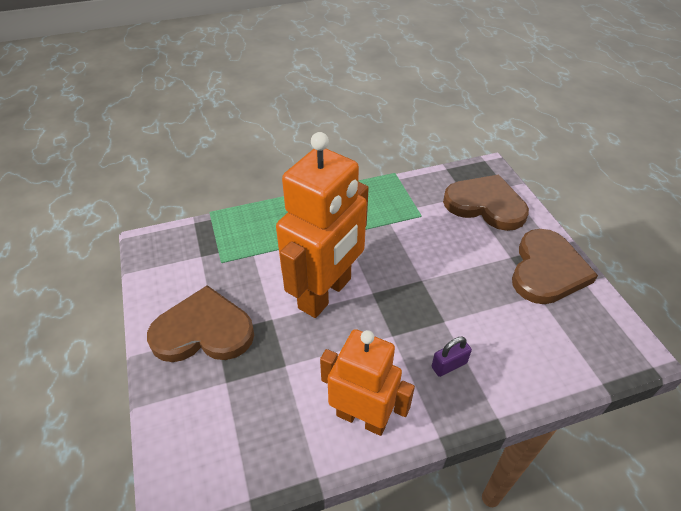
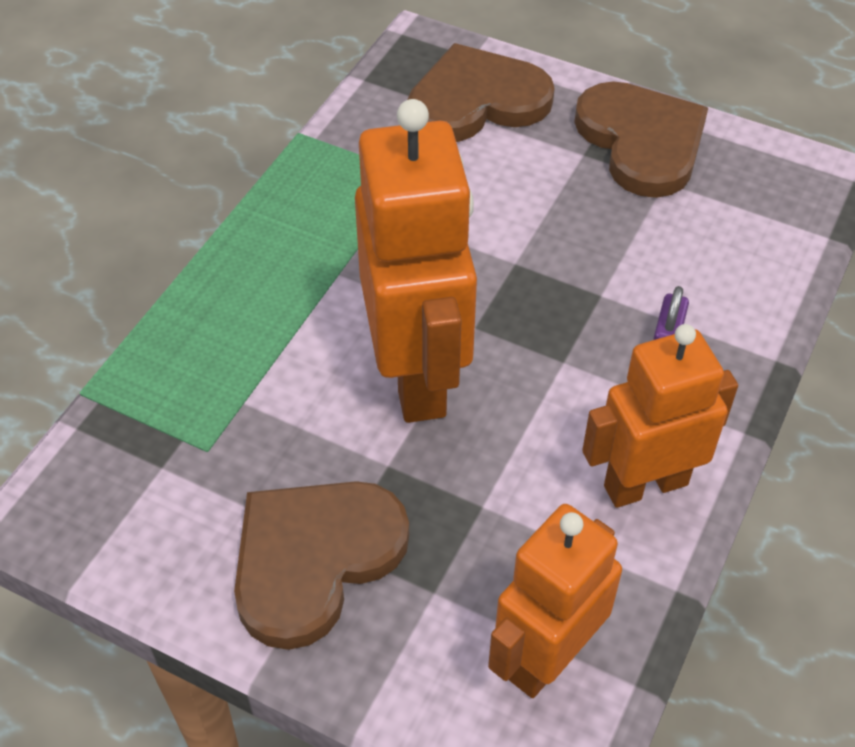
camera: 45 degrees left, 5 degrees up
none -> orange robot [488,504,622,698]

